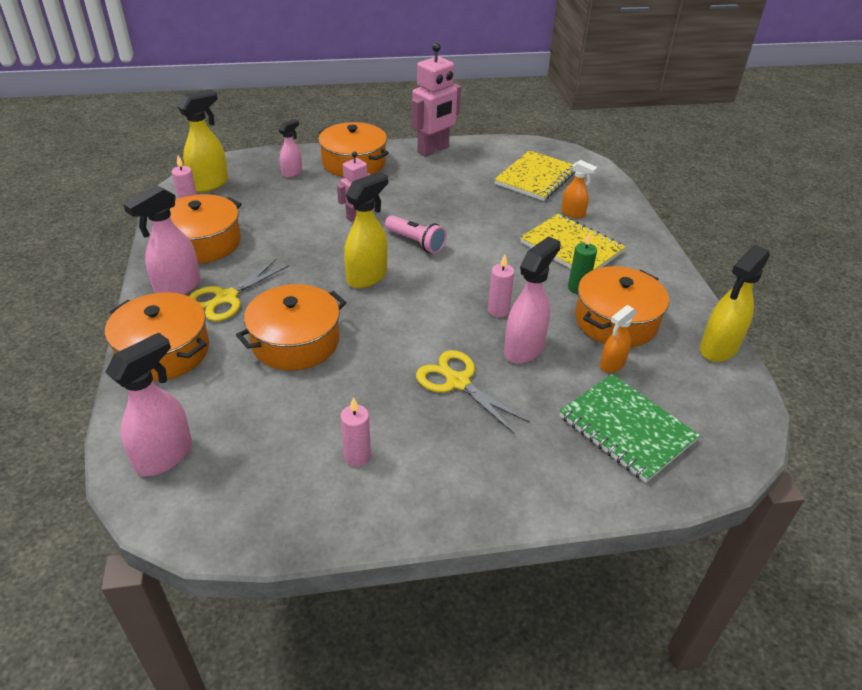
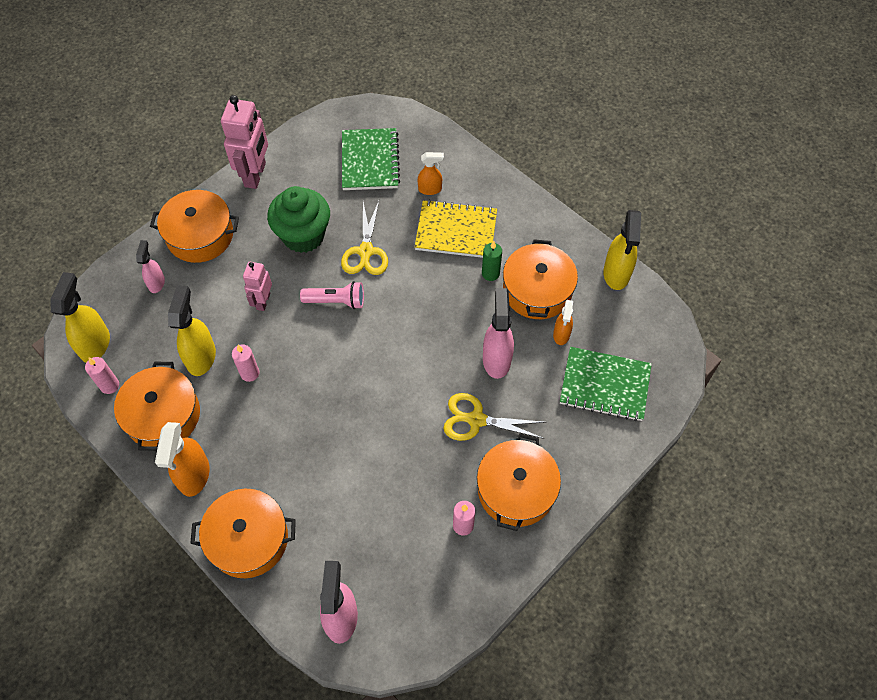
camera: 35 degrees left, 20 degrees up
pink spray bottle [123,185,201,295] -> orange spray bottle [155,422,210,497]
yellow scissors [189,259,289,322] -> yellow scissors moved to [341,201,388,275]
orange pot [236,284,346,371] -> orange pot moved to [477,433,561,531]
yellow spray bottle [344,172,388,288] -> yellow spray bottle moved to [168,285,216,376]
pink candle [488,254,514,317] -> pink candle moved to [232,344,260,382]
yellow notebook [494,150,575,201] -> green notebook [342,128,400,190]
none -> green cupcake [267,186,330,253]

